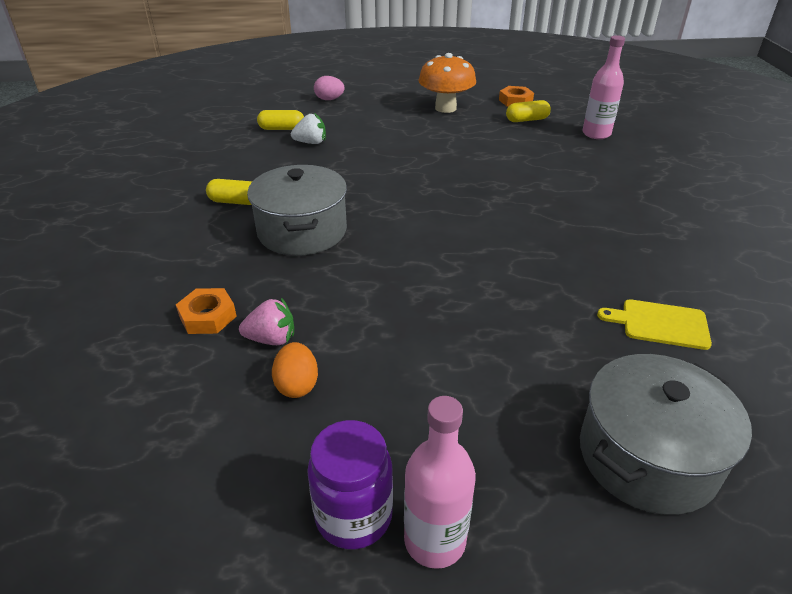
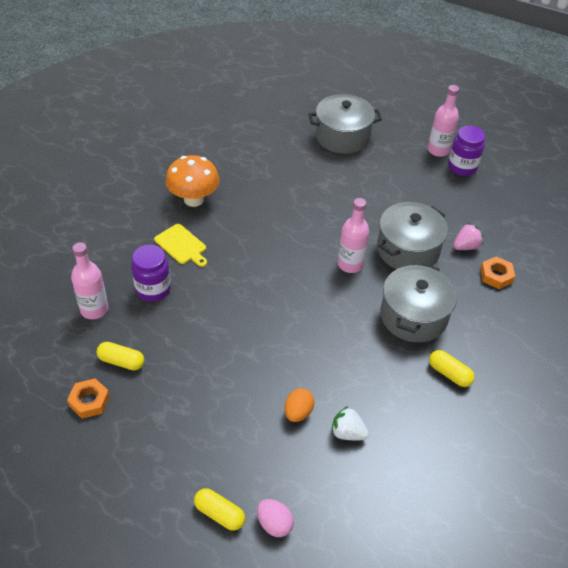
camera: 150 degrees left, 10 degrees up
pink strawberry [239,298,294,345] -> pink strawberry turned 120 degrees clockwise [453,223,484,250]
yellow capsule [257,110,304,130] -> yellow capsule moved to [194,488,245,531]
orange egg [272,342,318,398] -> orange egg moved to [285,388,314,422]
orange mushroom [418,53,476,113] -> orange mushroom moved to [165,155,220,207]
yellow cutting board [597,299,712,350] -> yellow cutting board moved to [154,224,207,267]
none -> purple jar [131,245,171,302]
none -> pink bottle [338,198,369,273]
none -> grey pot [377,202,448,269]

